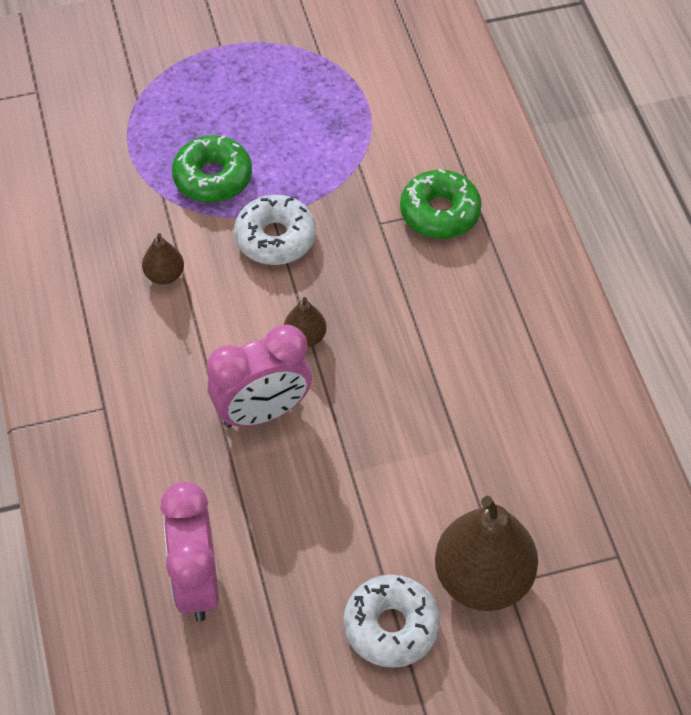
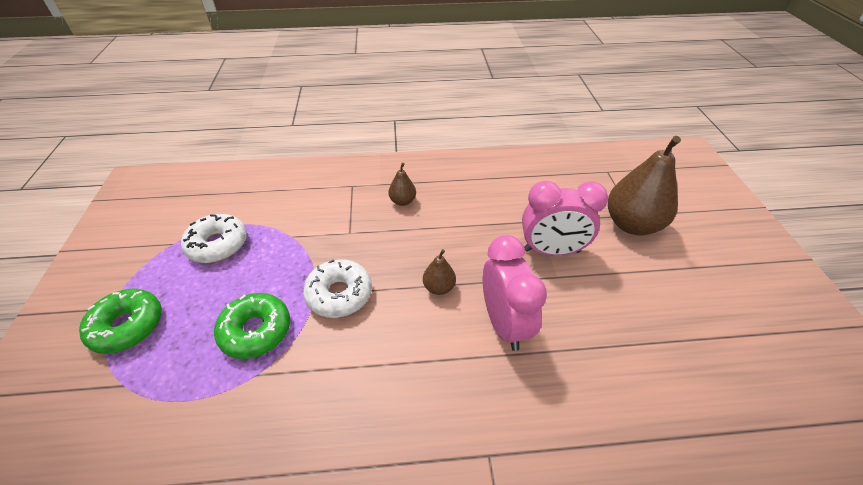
camera: 80 degrees left, 10 degrees down
brown pear [142,233,184,285] -> brown pear moved to [388,163,416,206]
pink clock [160,482,219,622] -> pink clock moved to [522,181,608,256]
white donut [344,575,440,668] -> white donut moved to [181,214,247,263]
green donut [400,169,482,239] -> green donut moved to [79,289,162,354]

